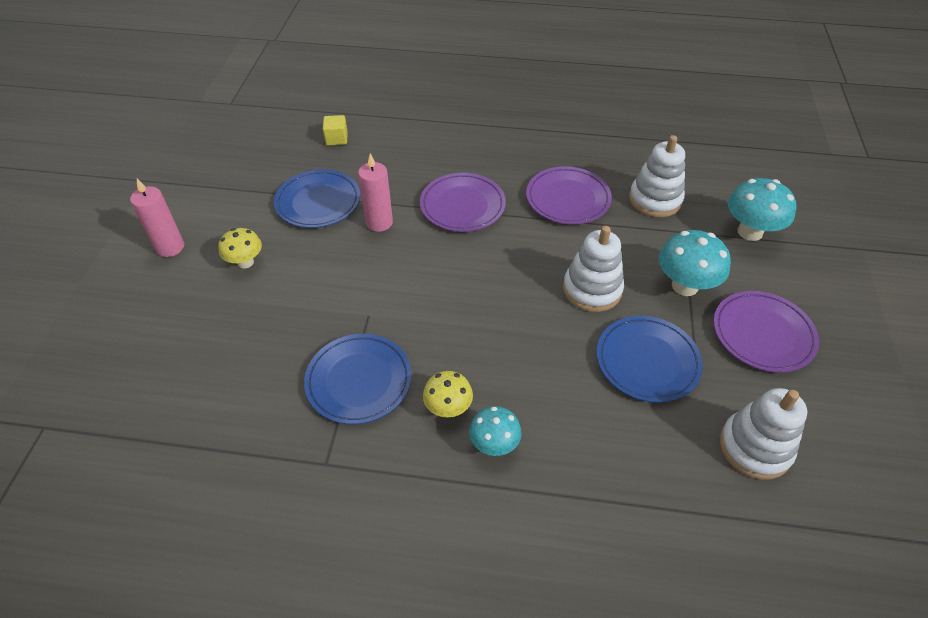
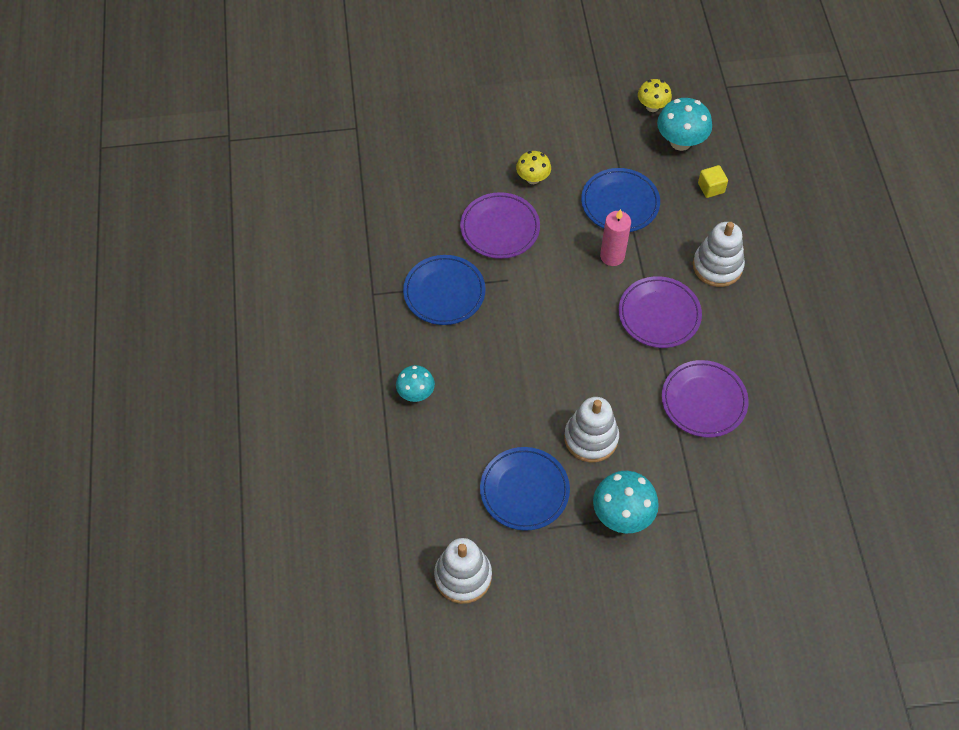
camera: 75 degrees right, 10 degrees up
pink candle [130,179,184,257] -> none
yellow mushroom [423,371,473,417] -> yellow mushroom moved to [638,79,672,112]
white stacking toy [629,135,685,217] -> white stacking toy moved to [693,222,745,287]
purple plate [713,291,819,373] -> purple plate moved to [460,192,540,259]
turquoise mushroom [728,178,796,241] -> turquoise mushroom moved to [657,98,712,151]

